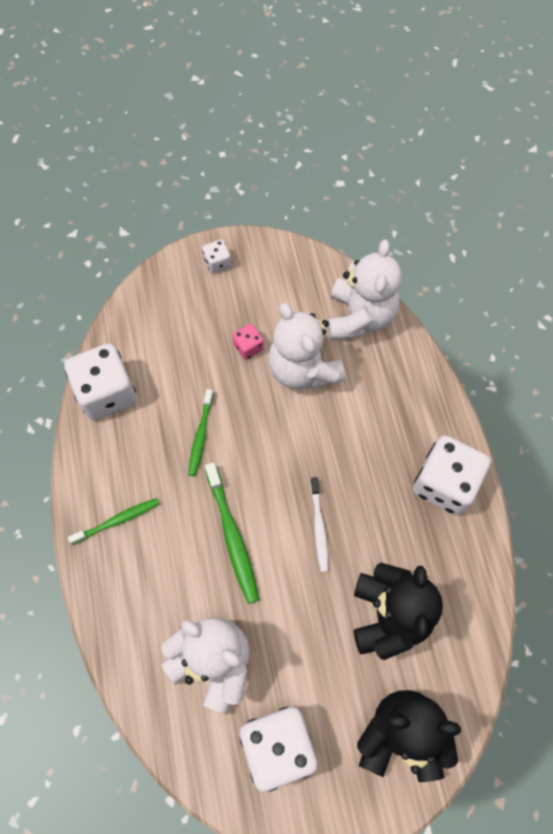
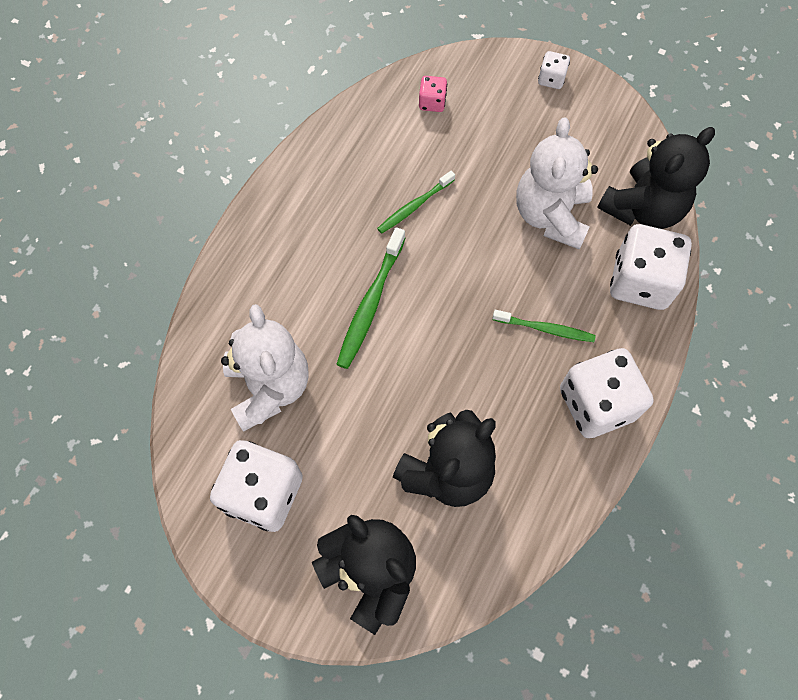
camera: 40 degrees right, 0 degrees up
white dice [64,343,137,420] -> white dice moved to [610,224,692,310]
green toothbrush [68,498,159,545] -> green toothbrush moved to [492,310,596,342]
pink dice [232,324,264,360] -> pink dice moved to [419,76,447,112]
white toothbrush [310,477,328,572] -> none
white teddy bear [328,240,402,340] -> black teddy bear [597,127,715,229]

